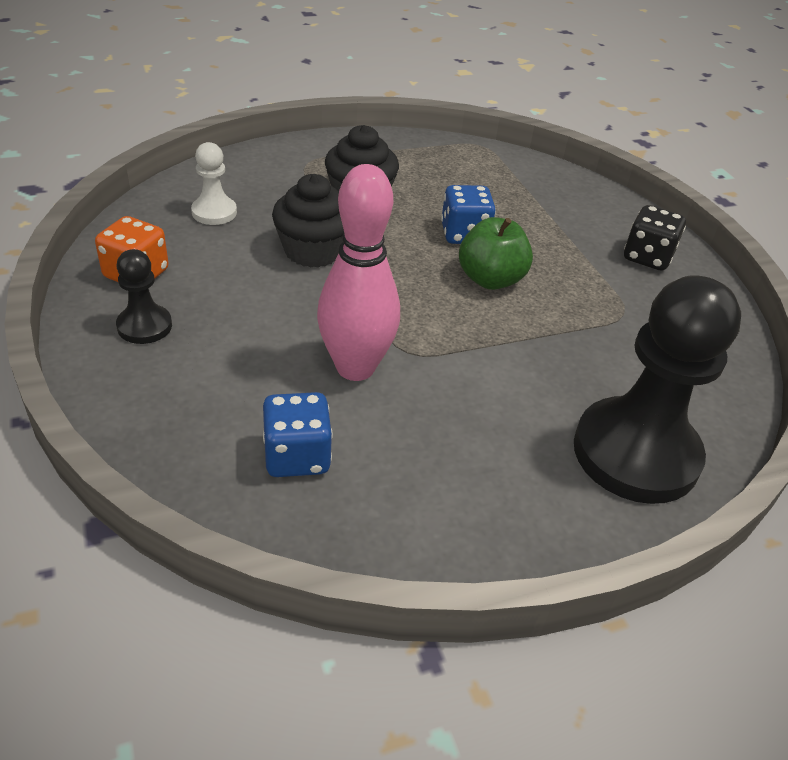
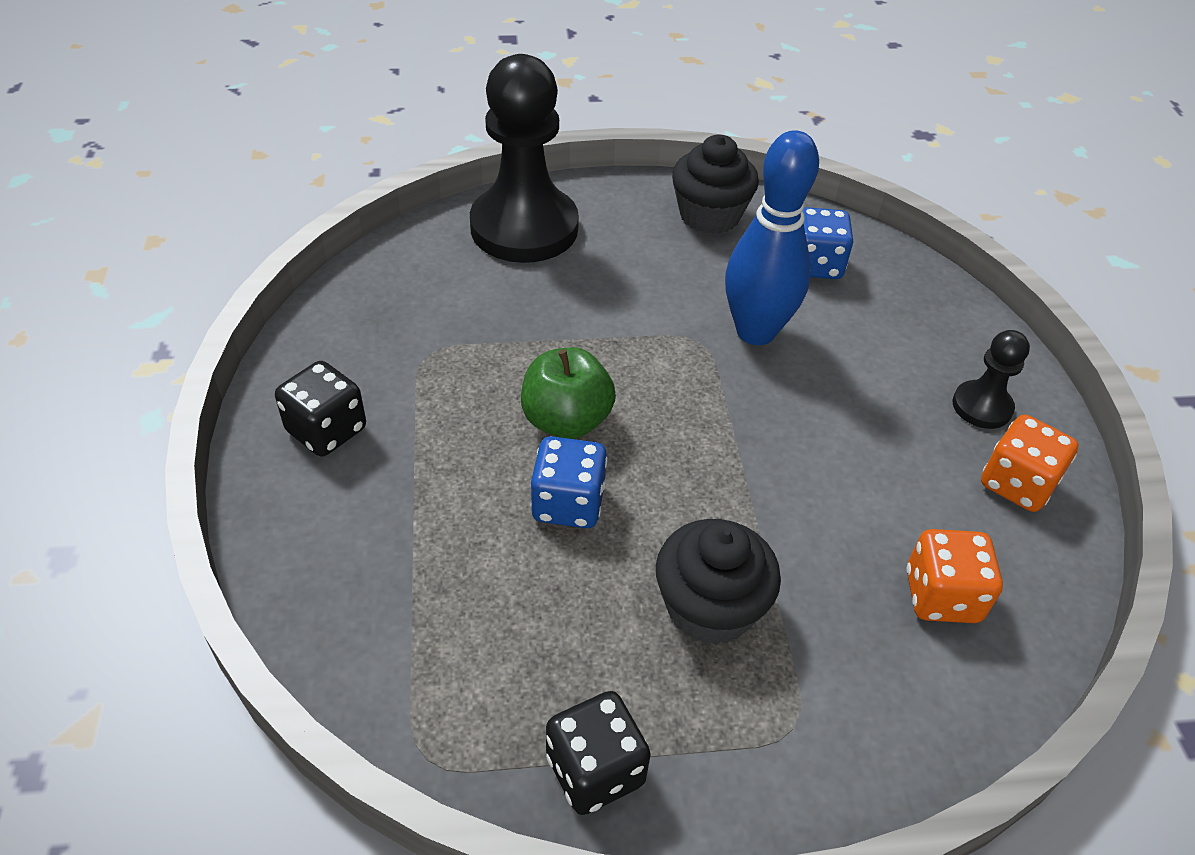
camera: 165 degrees left, 5 degrees up
white pawn [191,142,237,225] -> orange dice [907,529,1003,623]
black cupcake [272,174,344,268] -> black cupcake moved to [672,135,759,234]
pink bowling pin [317,164,400,381] -> blue bowling pin [725,130,819,345]
none -> black dice [546,691,651,815]

